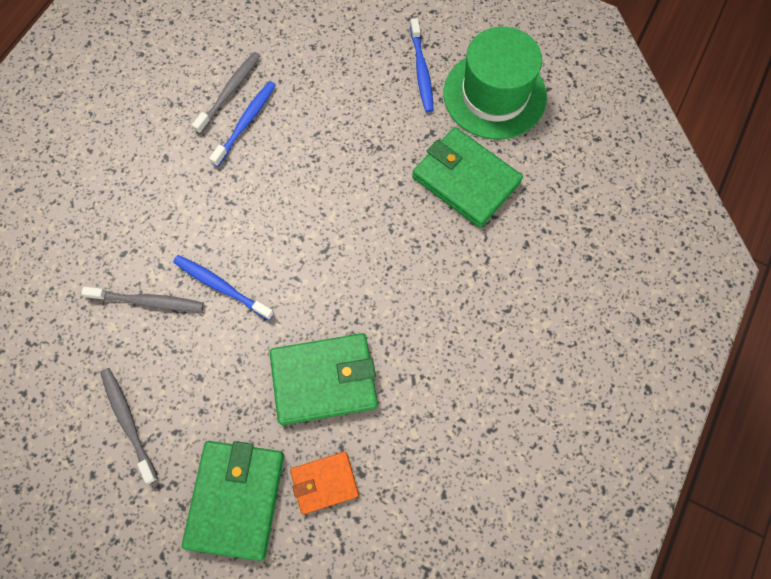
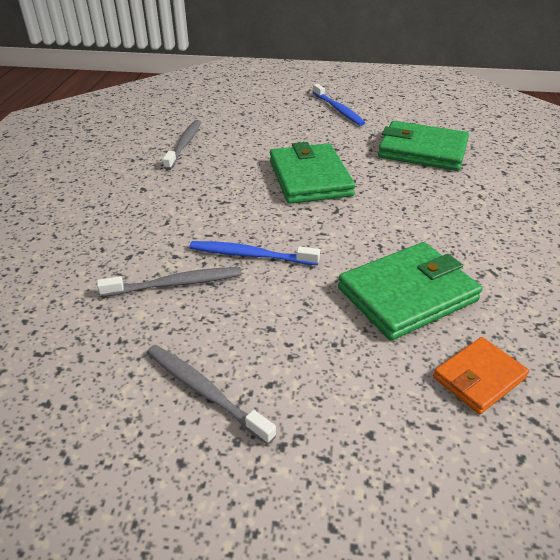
camera: 20 degrees left, 30 degrees down
green wallet [182,441,284,561] -> green wallet moved to [270,142,355,204]
blue toothbrush [209,81,276,167] -> none
green hat [443,27,547,139] -> none

